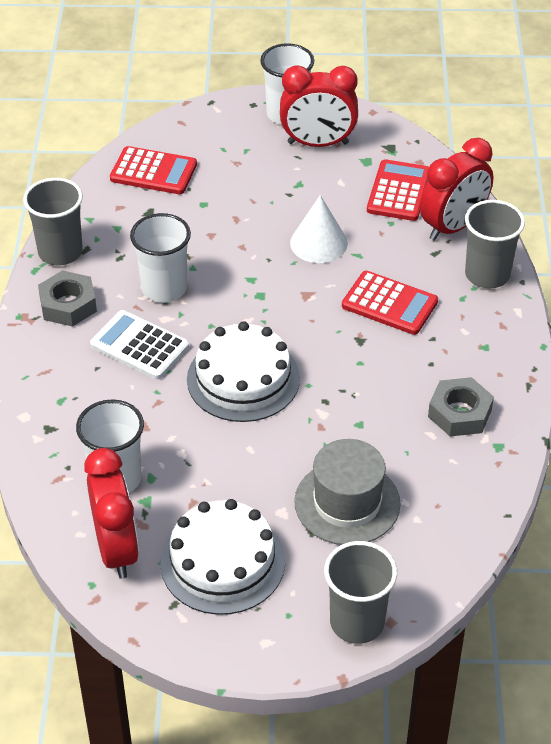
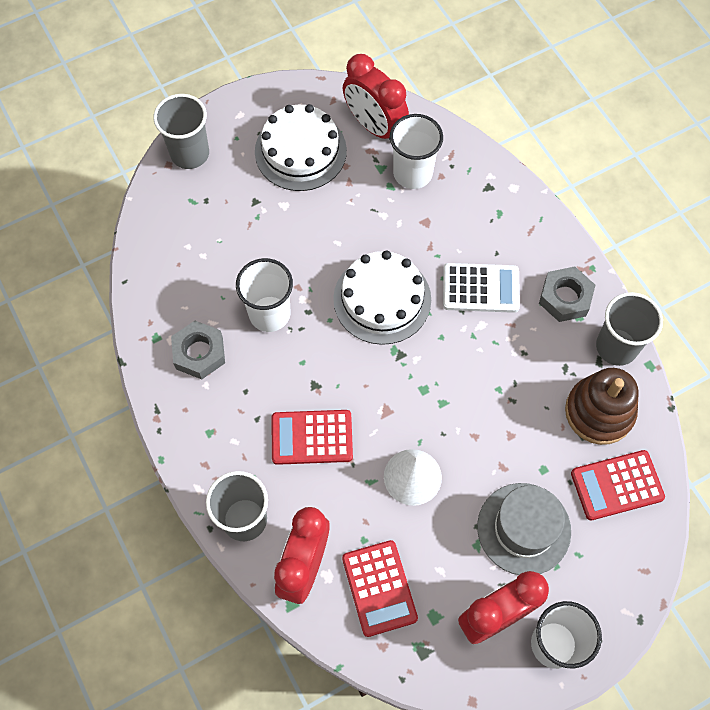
camera: 150 degrees right, 20 degrees up
white cup [130,213,191,303] -> white cup moved to [236,258,293,332]
grey hat [294,439,401,545] -> grey hat moved to [477,483,571,575]
none -> brown stacking toy [565,368,639,445]

